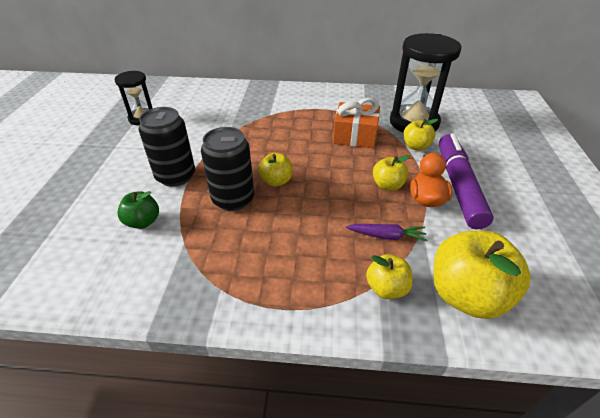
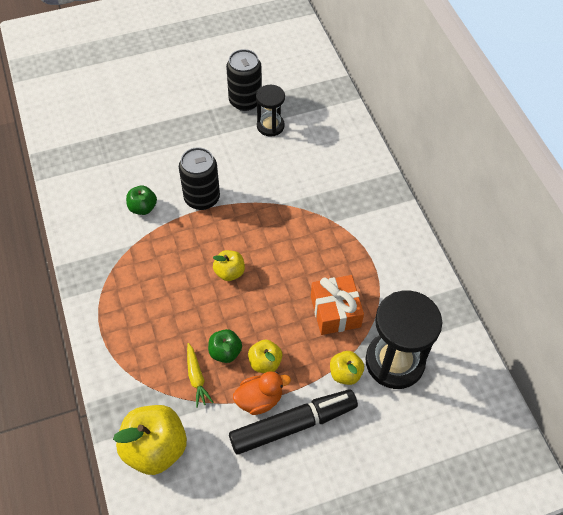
camera: 65 degrees right, 15 degrees up
black can [201,127,254,211] -> black can moved to [226,49,262,111]
purple carrot [346,224,428,242] -> yellow carrot [187,343,213,408]
yellow apple [366,254,413,299] -> none
purple marker [439,133,494,230] -> black marker [229,389,358,455]
none -> green apple [208,329,242,363]

